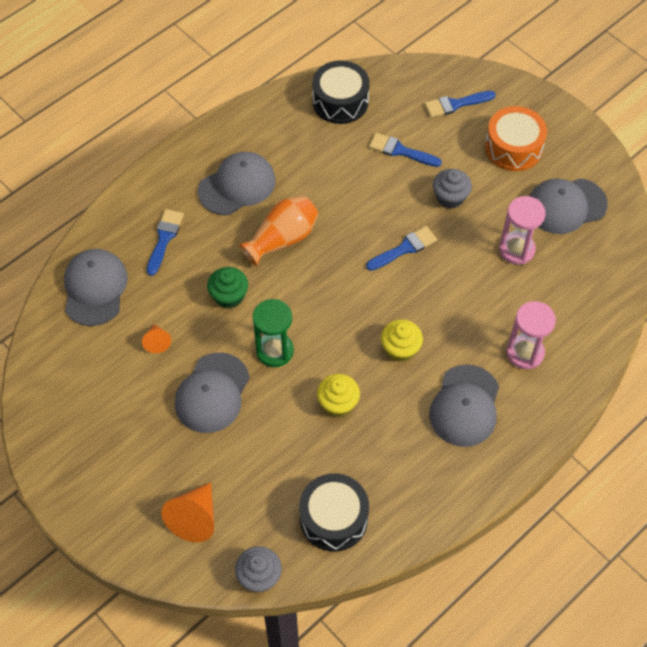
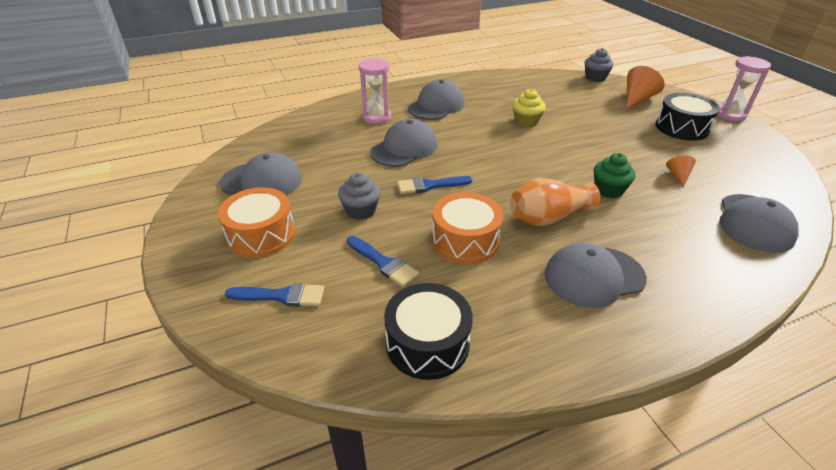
camera: 160 degrees left, 20 degrees down
blue brush [147,209,184,276] -> none
grey cap [175,353,250,433] -> grey cap moved to [370,119,437,167]
green hourglass [253,299,294,367] -> none
black drum [299,473,369,552] -> black drum moved to [656,93,720,141]
yellow cupcake [381,319,423,362] -> none
pink hourglass [499,196,546,265] -> pink hourglass moved to [717,56,771,121]
none -> orange drum [432,192,503,264]

